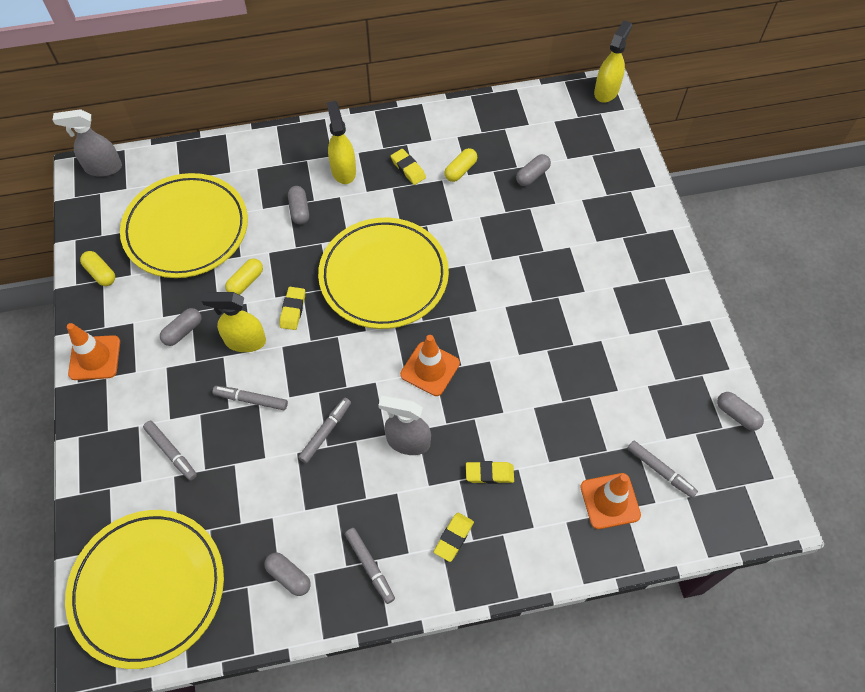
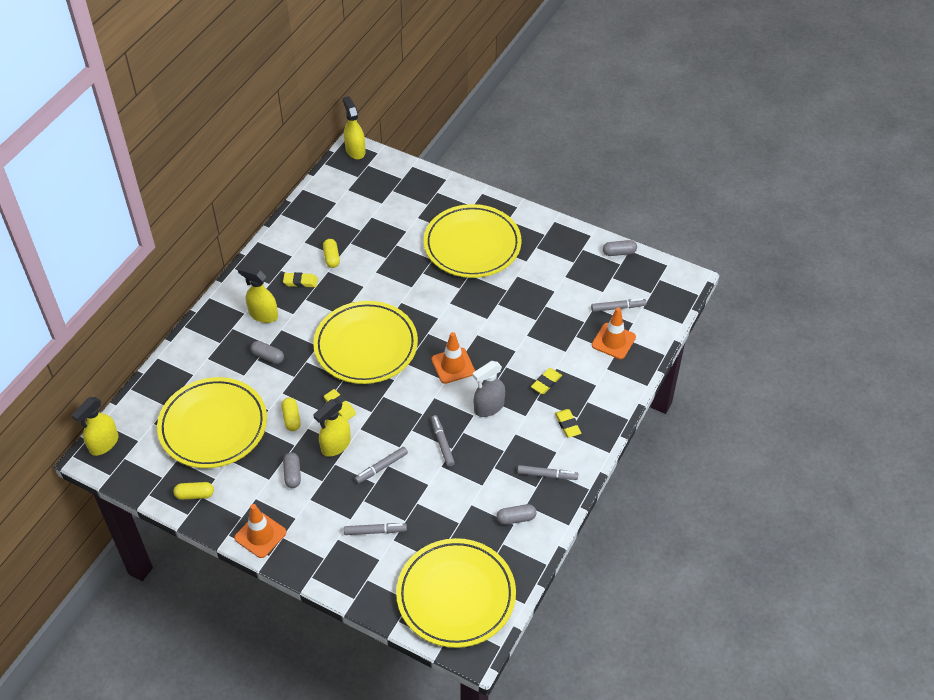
camera: 50 degrees left, 10 degrees down
grey spray bottle [53,109,122,177] -> yellow spray bottle [72,397,118,456]
grey capsule [516,154,551,186] -> none
none -> yellow plate [424,204,522,278]

